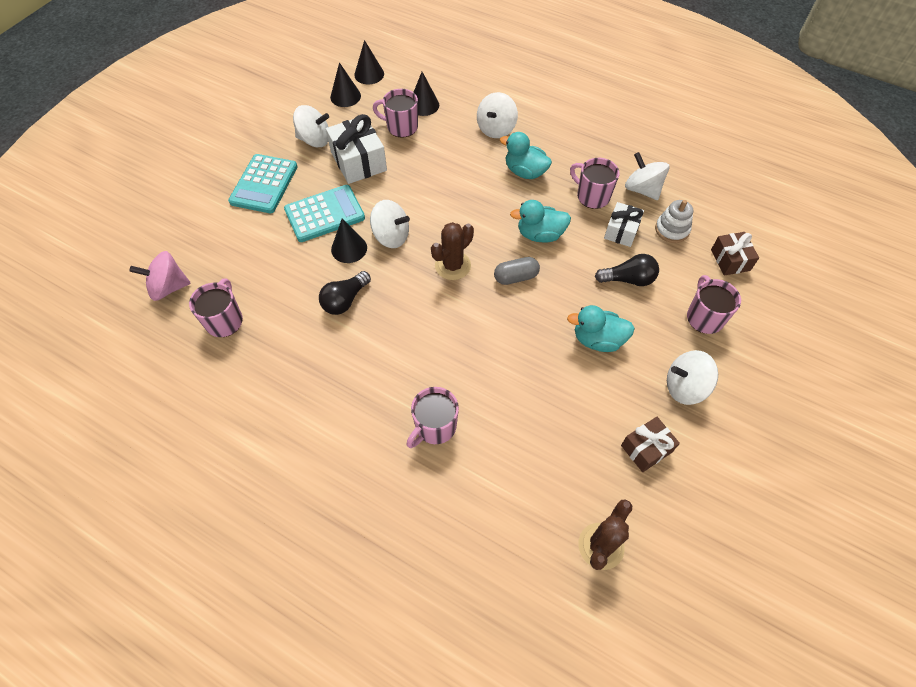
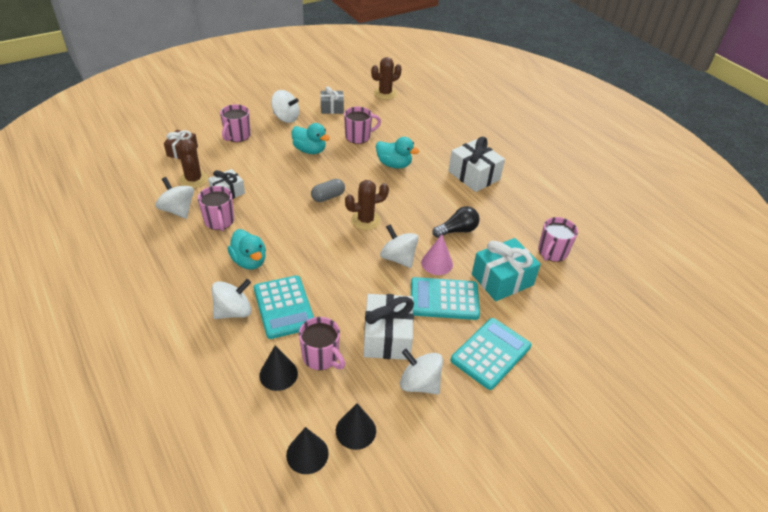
camera: 155 degrees left, 15 degrees down
pink spinning top [129,251,191,301] -> none
black cone [331,218,367,263] -> pink cone [421,234,453,275]
pink mug [407,387,459,448] -> pink mug moved to [344,107,381,144]
grey capsule [494,257,540,285] -> grey capsule turned 45 degrees counterclockwise [311,179,345,202]
turquoise duck [510,200,571,243] -> turquoise duck moved to [376,137,419,168]
black light bulb [595,254,659,286] -> none
brown gift [621,417,680,472] -> grey gift [320,86,344,114]
white spinning top [625,152,669,200] -> white spinning top turned 150 degrees clockwise [155,177,194,219]
white stacking toy [655,200,693,243] -> brown cactus [178,139,208,188]
none -> turquoise calculator [254,275,314,339]
none -> white gift [448,137,505,192]
none -> turquoise gift [472,238,541,301]

